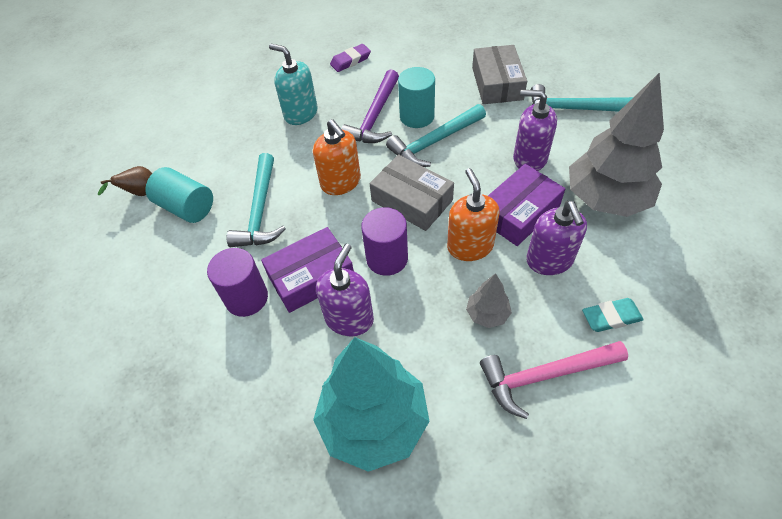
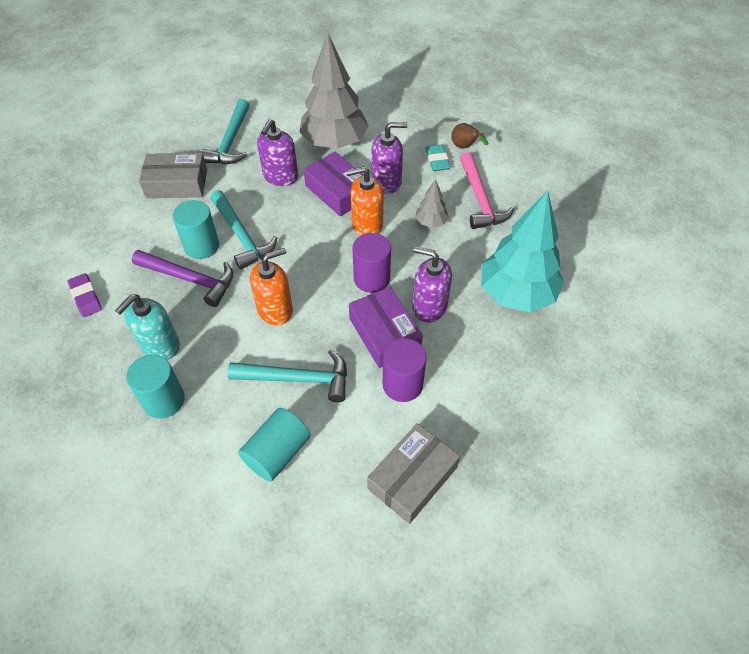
camera: 90 degrees left, 0 degrees up
brown pear [98,166,152,196] -> brown pear moved to [451,123,488,149]
grey box [370,154,454,231] -> grey box moved to [367,423,460,524]
none -> turquoise cylinder [126,355,185,419]

